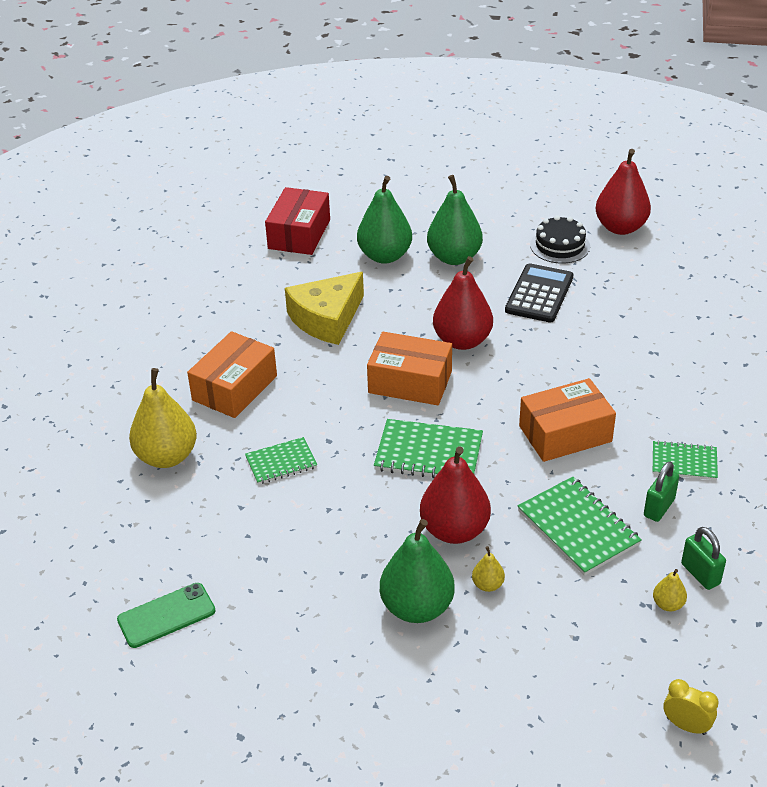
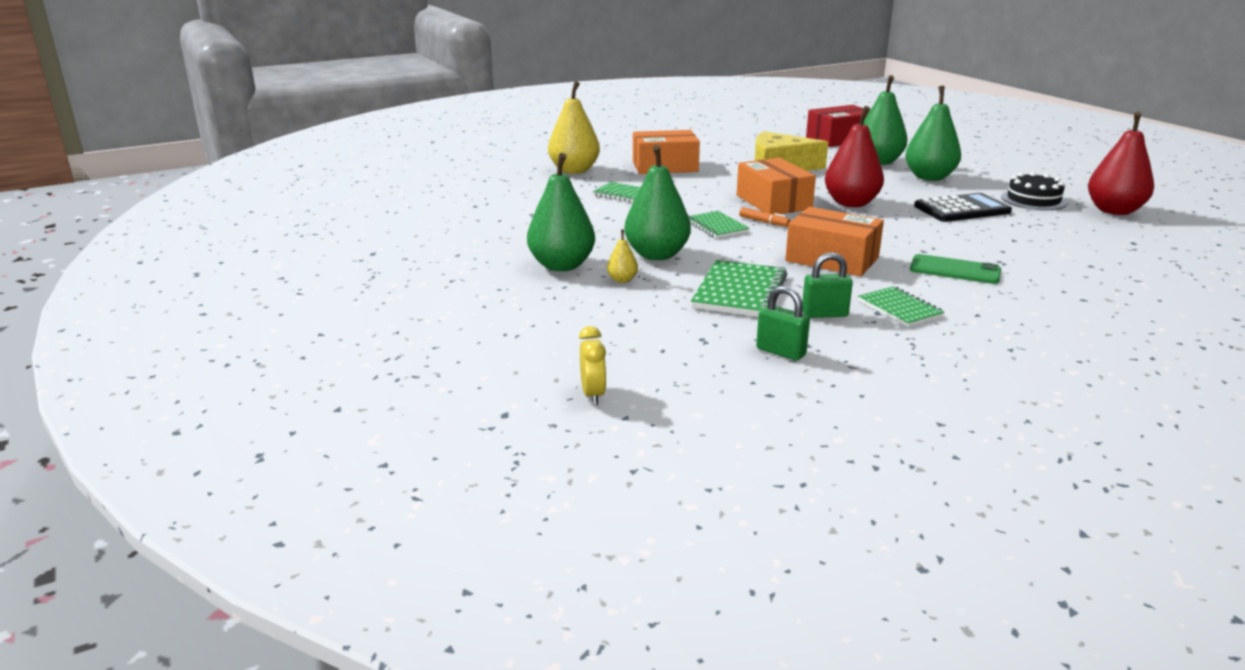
camera: 50 degrees right, 15 degrees down
green phone [117,583,216,648] -> green phone moved to [910,254,1001,284]
green notebook [374,419,483,478] -> green notebook [688,211,750,238], size x0.63
red pear [420,447,491,544] -> green pear [624,145,691,260]
yellow pear [653,569,687,611] -> none
green padlock [681,527,726,590] -> green padlock turned 75 degrees counterclockwise [756,286,810,361]
none -> orange marker [739,207,790,227]

